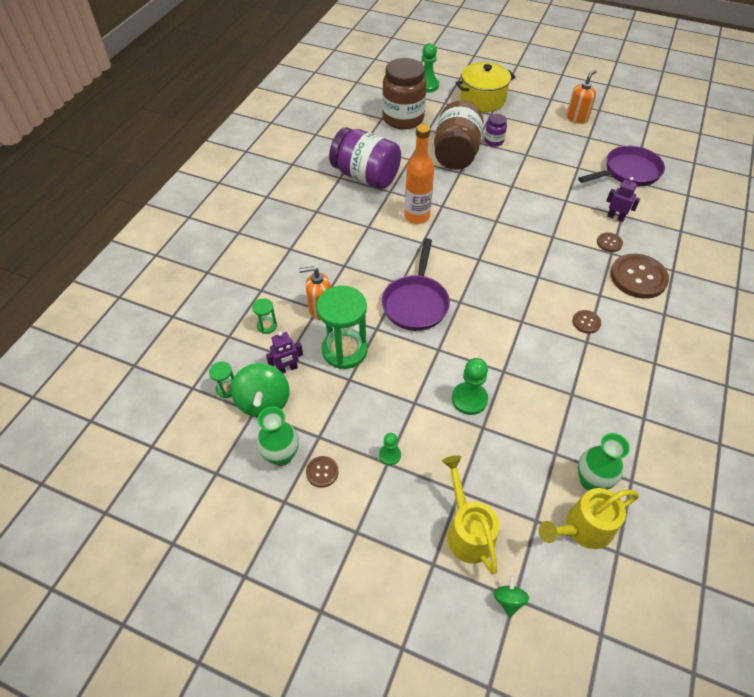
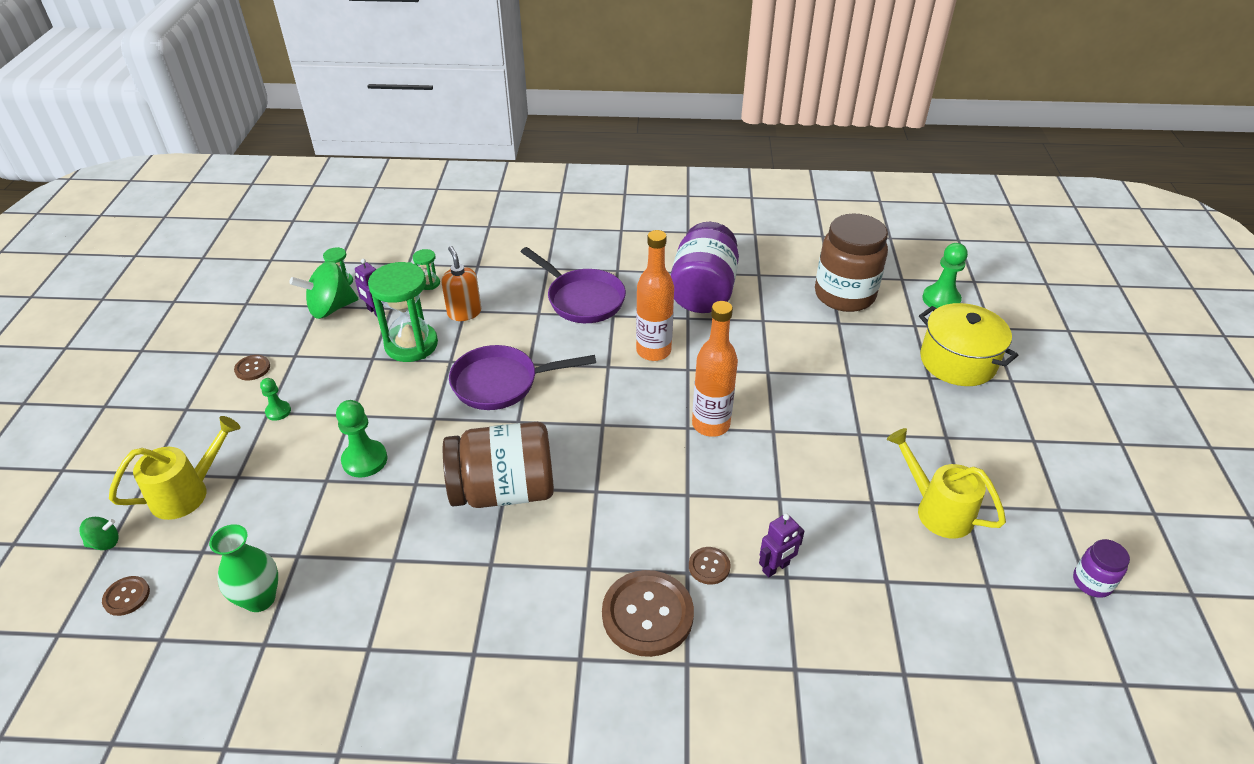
camera: 70 degrees right, 10 degrees down
green vase [257,407,299,466] -> none
brown jar [434,100,484,170] -> brown jar moved to [443,422,554,508]
purple jar [484,114,507,147] -> purple jar moved to [1073,539,1130,598]
yellow watering can [539,488,639,549] -> yellow watering can moved to [887,428,1006,538]
orange soap dispenser [566,70,597,124] -> none
brown button [572,310,601,334] -> brown button moved to [102,576,150,616]
purple pan [578,146,665,186] -> purple pan moved to [521,247,626,323]
purple robot [606,177,640,222] -> purple robot turned 45 degrees clockwise [759,514,805,578]
none -> orange bottle [692,301,738,437]

